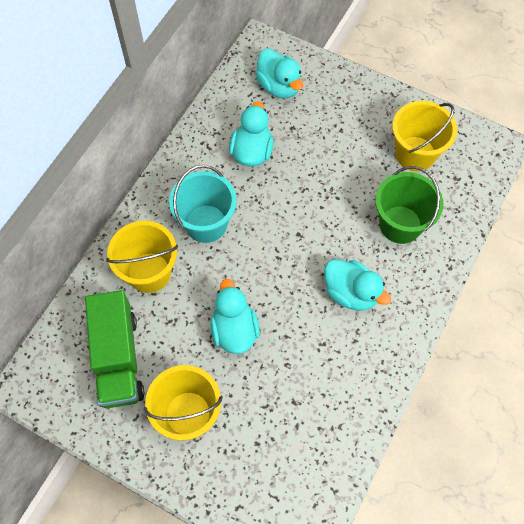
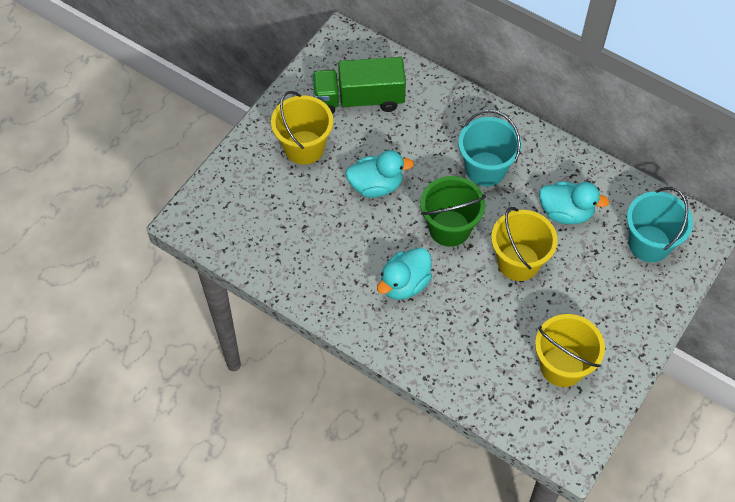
camera: 95 degrees right, 5 degrees down
yellow bucket [106,221,178,293] -> yellow bucket moved to [491,207,558,281]
turquoise duck [255,48,303,98] -> turquoise bucket [627,187,693,262]
green bucket [375,166,443,244] -> green bucket moved to [420,176,486,247]

